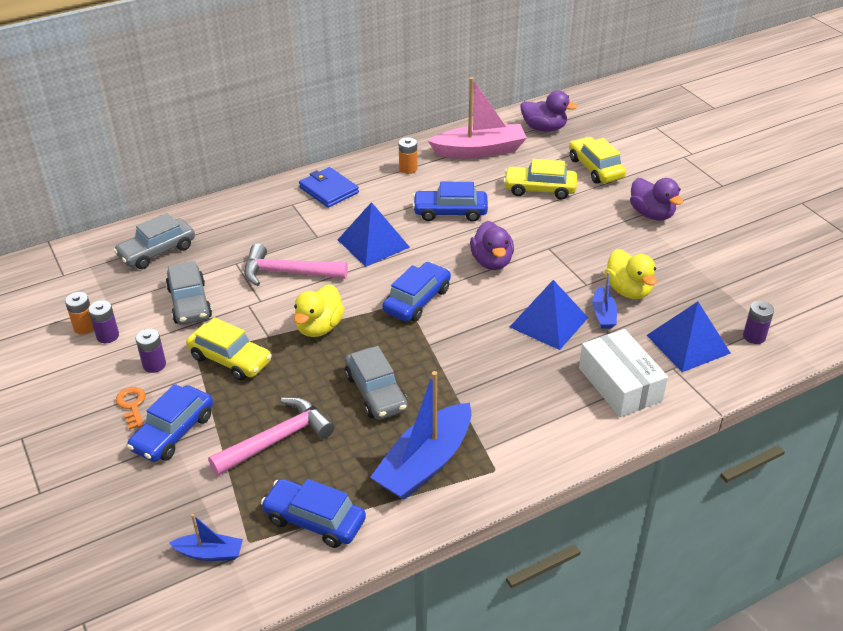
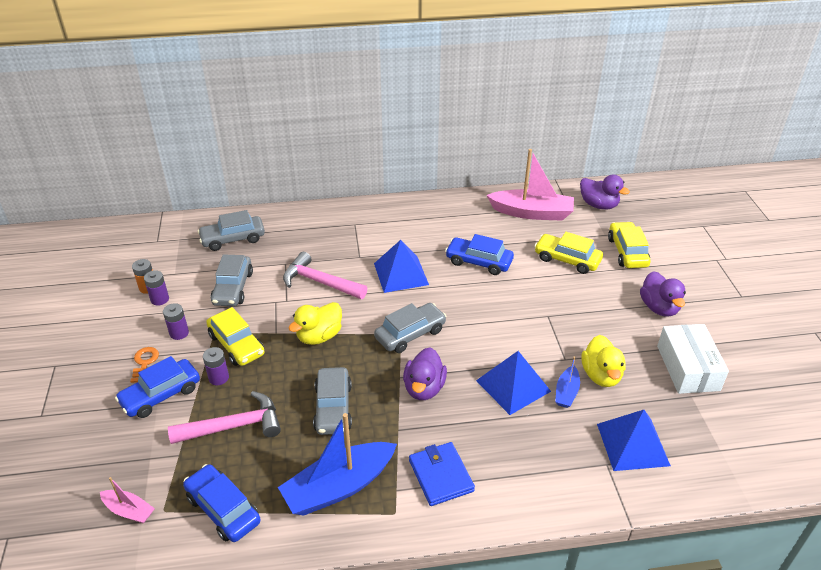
camera: 20 degrees right, 0 degrees up
blue boat [169,514,243,561] -> pink boat [100,477,155,524]
blue wallet [299,167,359,208] -> blue wallet moved to [409,442,475,506]
blue car [382,262,451,322] -> grey car [374,303,446,353]
orange battery [399,137,418,174] -> none
purple duck [470,221,514,270] -> purple duck moved to [403,348,447,400]
white box [579,329,668,417] -> white box moved to [657,324,729,394]
purple battery [743,301,774,344] -> purple battery moved to [203,347,229,385]

